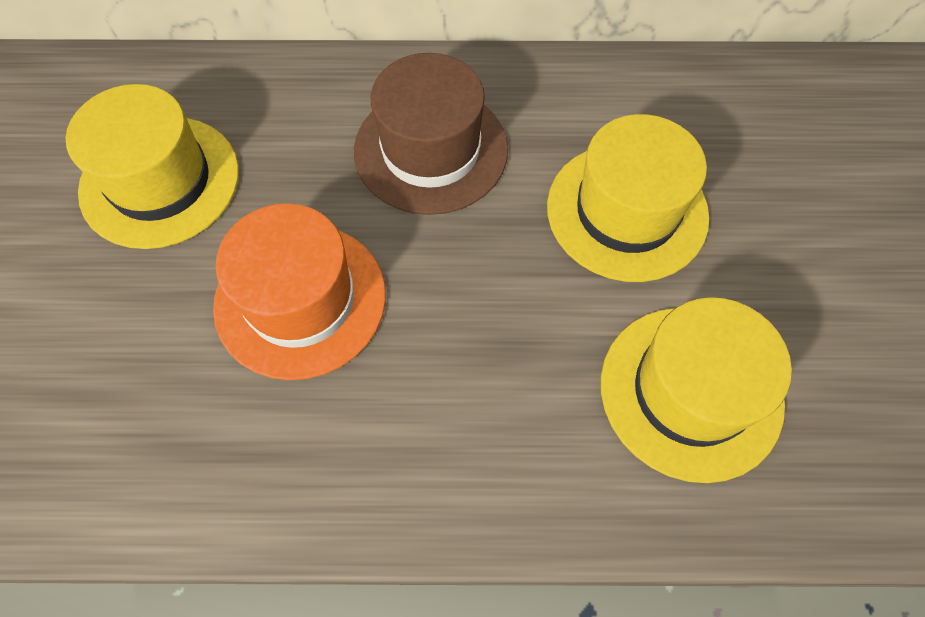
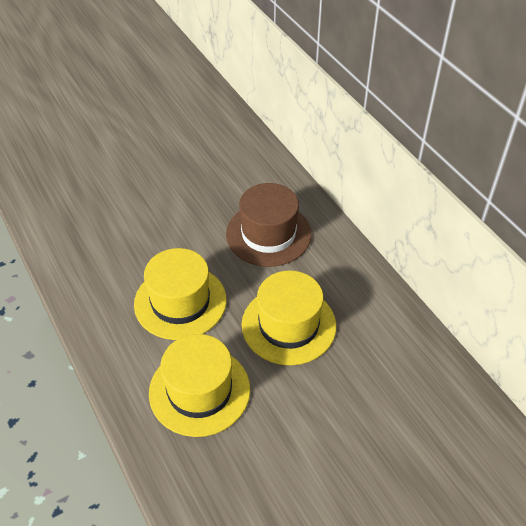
camera: 60 degrees right, 15 degrees down
yellow hat [66,84,239,249] -> yellow hat moved to [134,248,227,340]
orange hat [213,203,386,380] -> none

